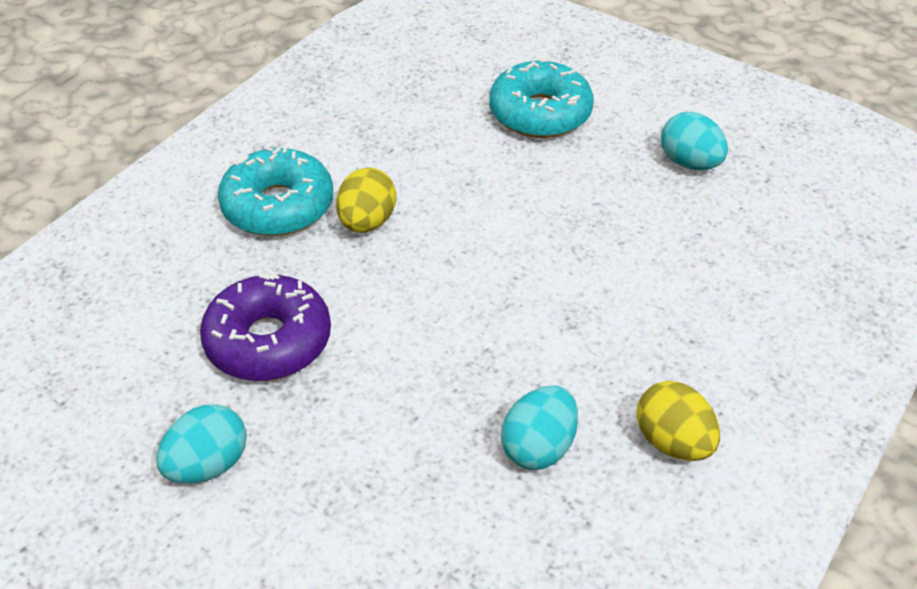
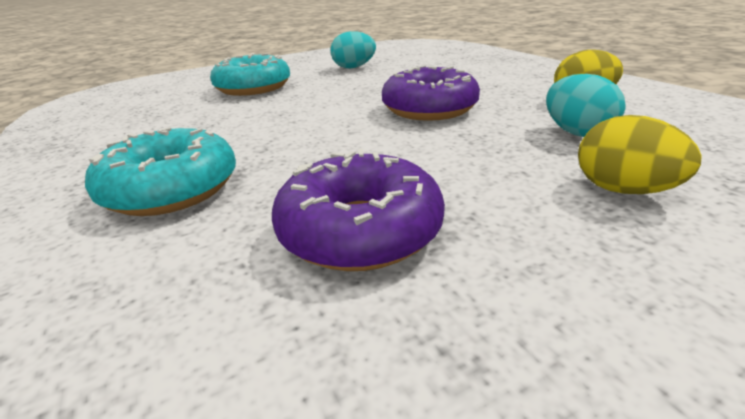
camera: 60 degrees left, 15 degrees down
turquoise egg [156,404,247,484] -> none
yellow egg [336,168,396,233] -> yellow egg moved to [578,115,702,194]
none -> purple donut [382,66,480,121]

